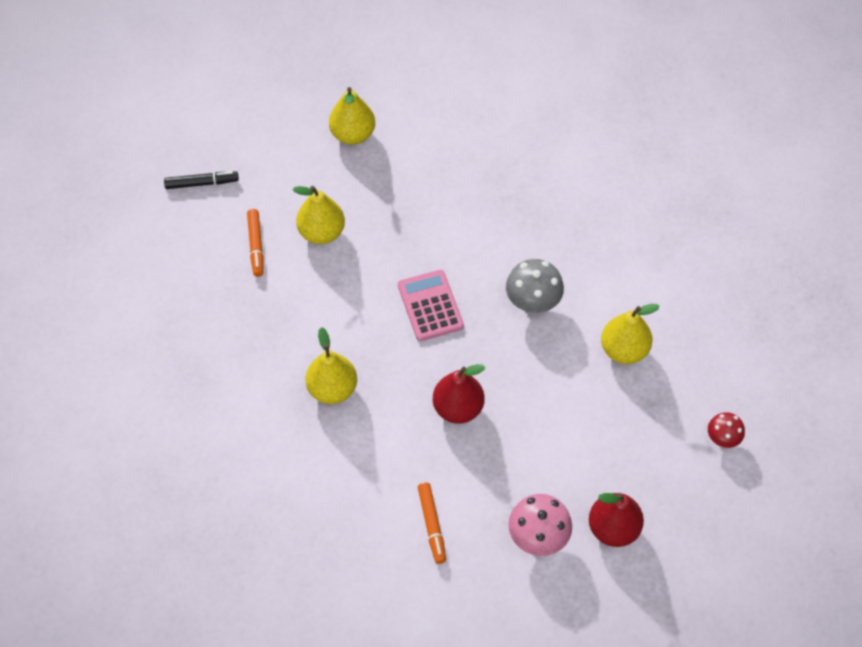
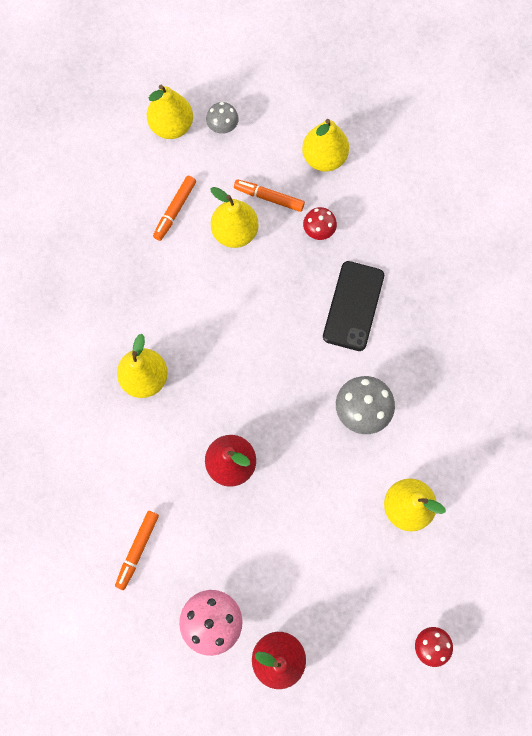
camera: 35 degrees right, 15 degrees up
black marker [164,171,239,189] -> yellow pear [147,85,193,139]
pink calculator [398,270,464,341] -> none
none -> grey mushroom [206,102,239,134]
none -> orange marker [234,179,305,212]
none -> red mushroom [303,207,337,240]
none -> black phone [323,261,384,351]

